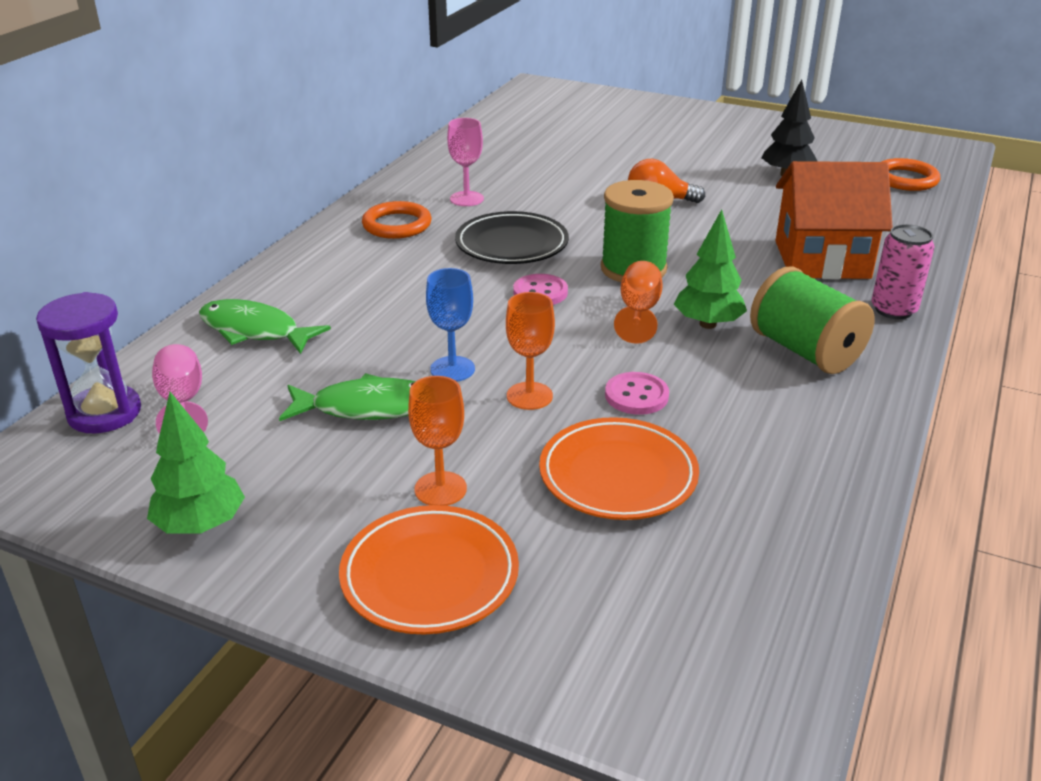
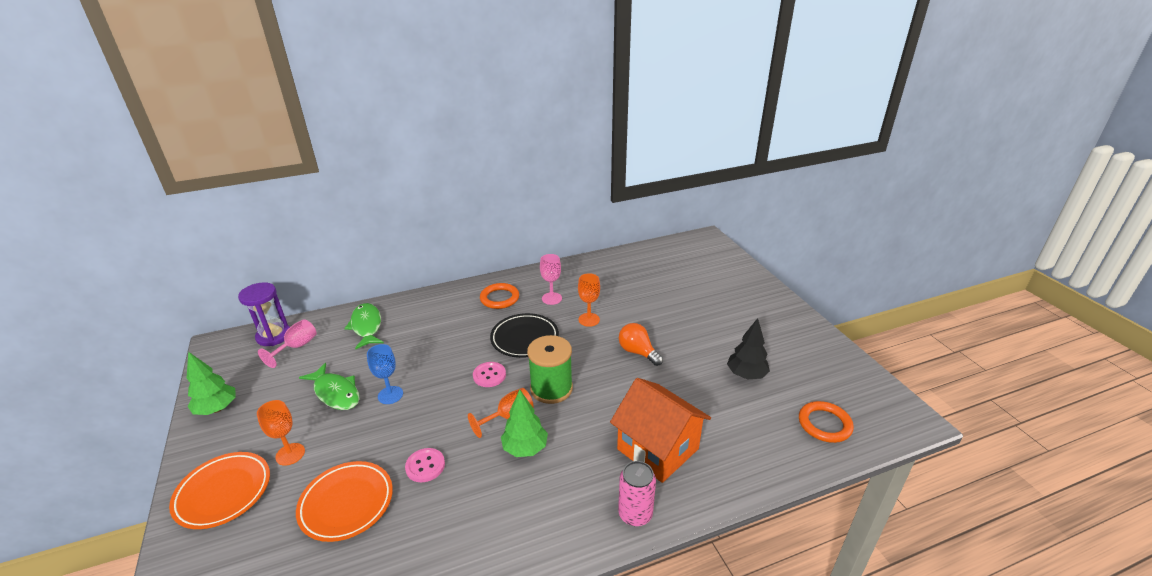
camera: 45 degrees right, 0 degrees up
orange goblet [506,292,555,410] -> orange goblet moved to [578,273,600,327]
green spool [750,266,875,374] -> none

